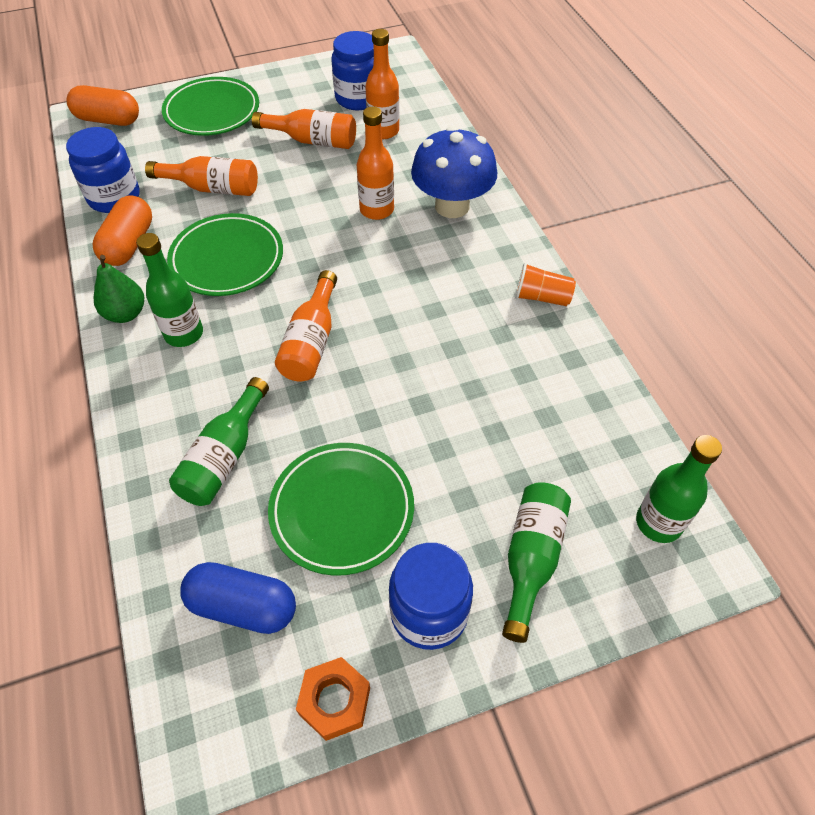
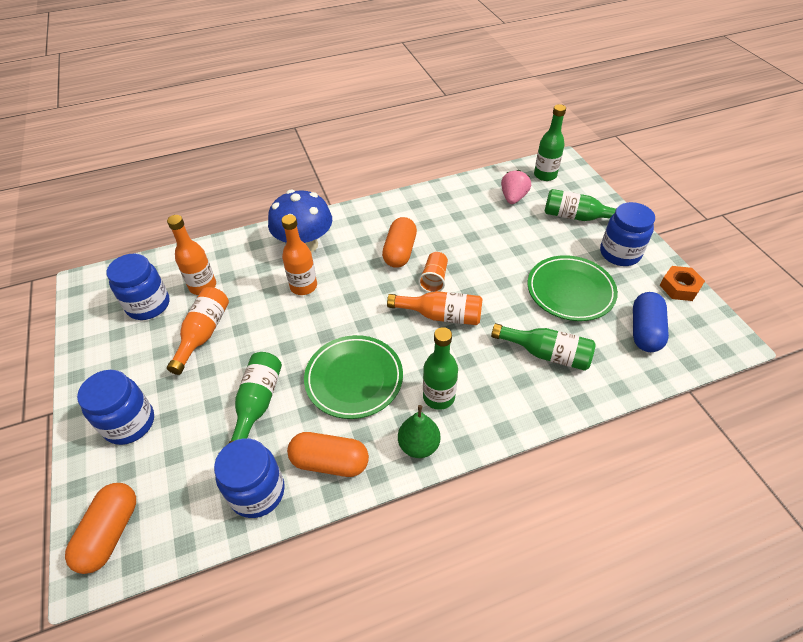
camera: 90 degrees left, 5 degrees down
orange bottle [145,156,258,196] -> green bottle [228,352,282,444]
green plate [162,77,259,136] -> blue jar [77,370,154,445]
orange cup [515,263,576,306] -> orange cup moved to [418,252,448,293]
none -> orange capsule [382,217,417,268]
none -> pink strawberry [501,170,531,204]

